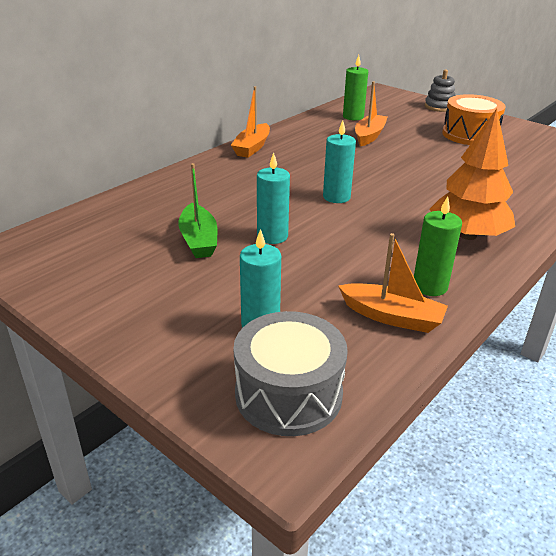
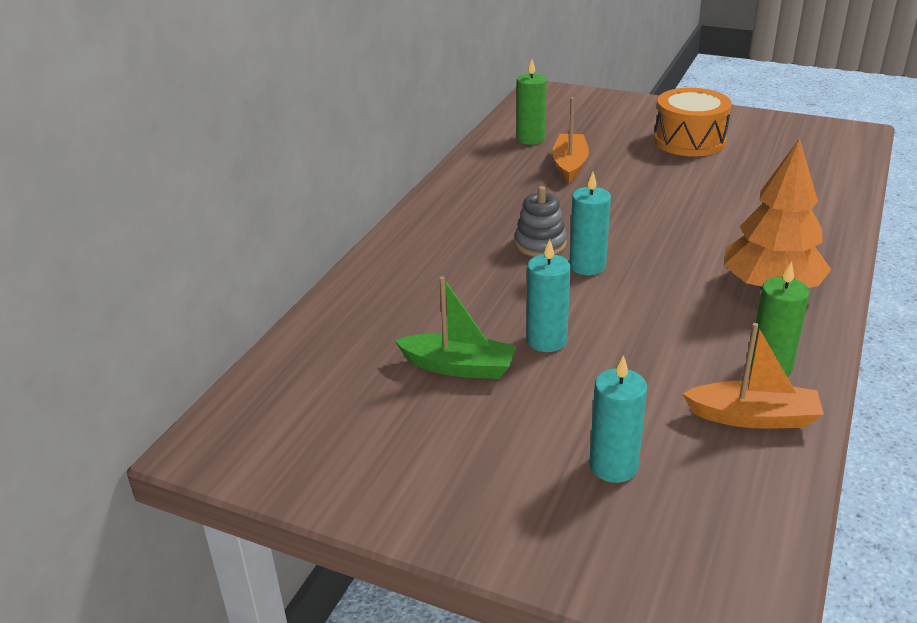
camera: 15 degrees left, 0 degrees up
green boat [178,163,217,258] -> green boat turned 45 degrees counterclockwise [394,277,517,379]
orange boat [231,86,270,158] -> none
grey drum [233,311,348,436] -> none
grey stacking toy [425,70,455,112] -> grey stacking toy moved to [515,186,567,257]

